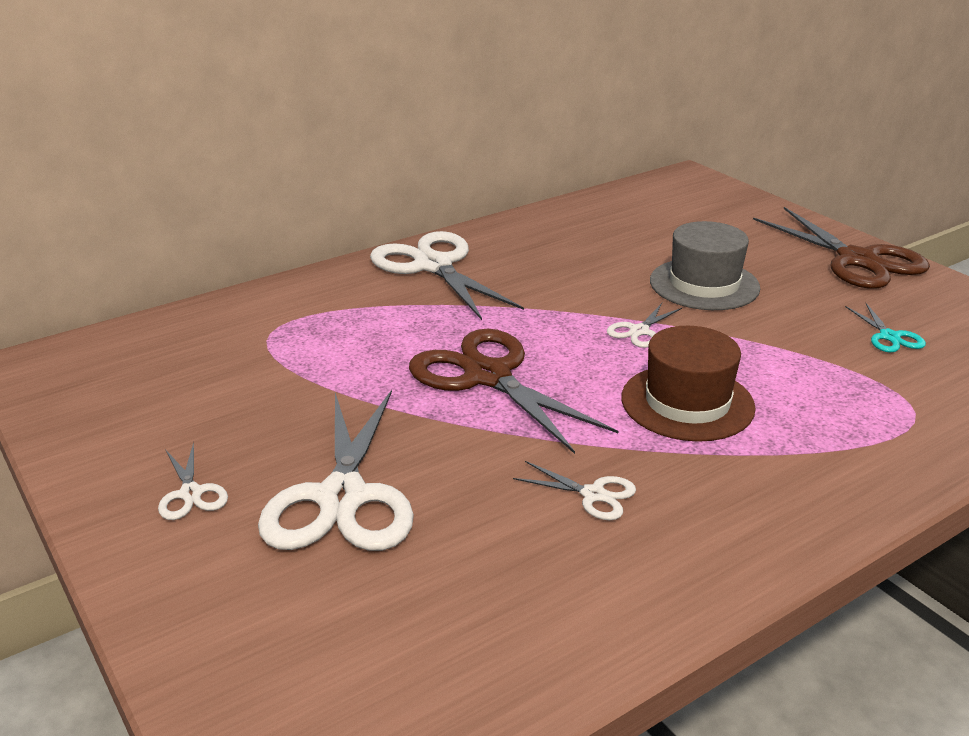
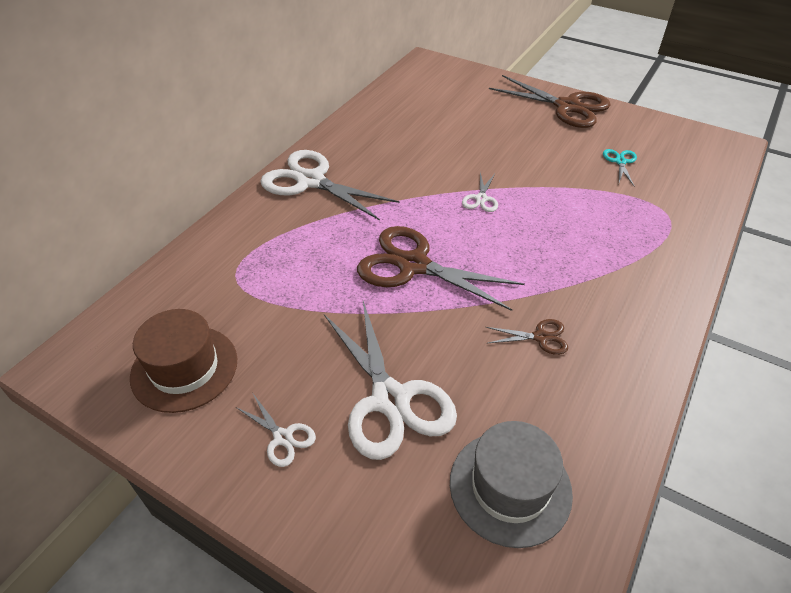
camera: 25 degrees left, 15 degrees up
white scissors [513,461,636,520] -> brown scissors [486,319,568,355]
brown hat [622,326,756,442] -> brown hat moved to [130,309,237,413]
grey hat [650,221,760,310] -> grey hat moved to [450,421,573,548]
turquoise scissors [845,303,926,352] -> turquoise scissors turned 135 degrees counterclockwise [603,149,637,186]

